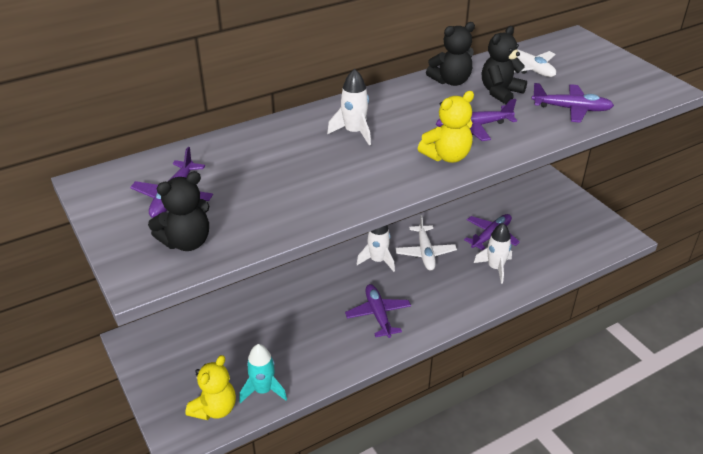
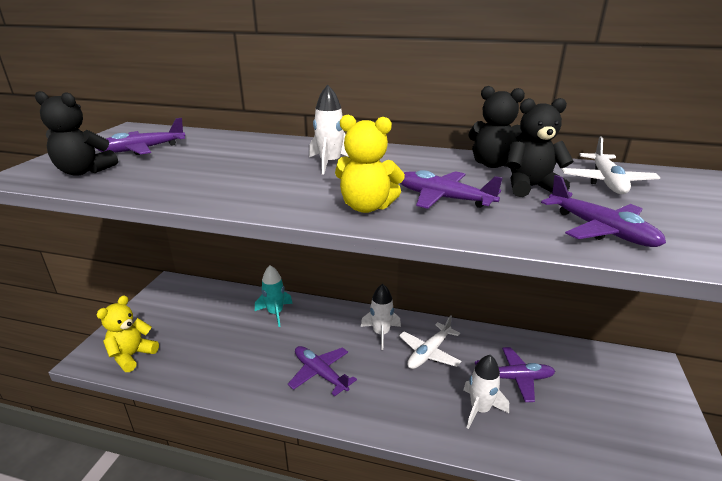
camera: 45 degrees right, 10 degrees down
yellow teddy bear [185,355,236,420] -> yellow teddy bear turned 135 degrees clockwise [97,295,159,372]
turquoise rocket [239,344,287,403] -> turquoise rocket moved to [255,265,293,327]
purple plane [345,284,411,338] -> purple plane turned 75 degrees counterclockwise [288,346,357,396]

